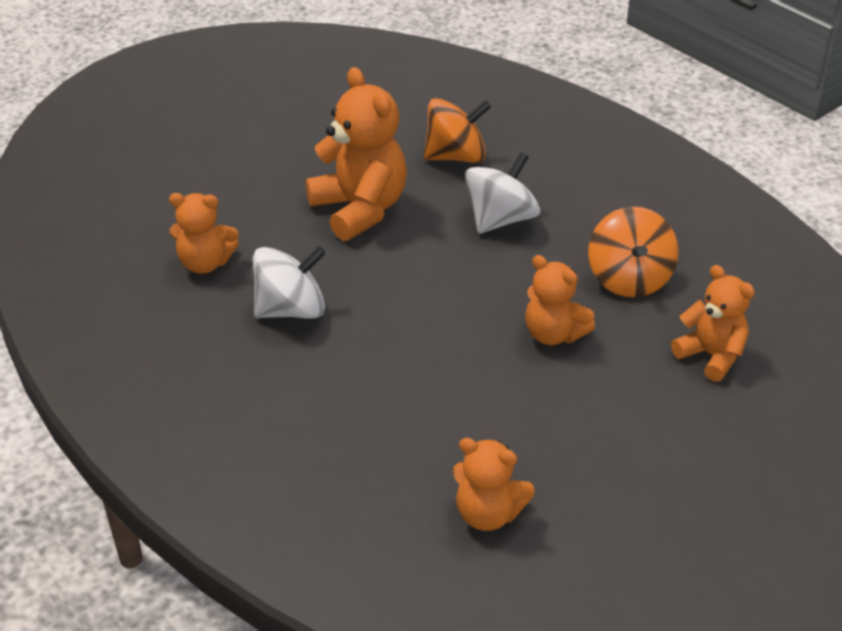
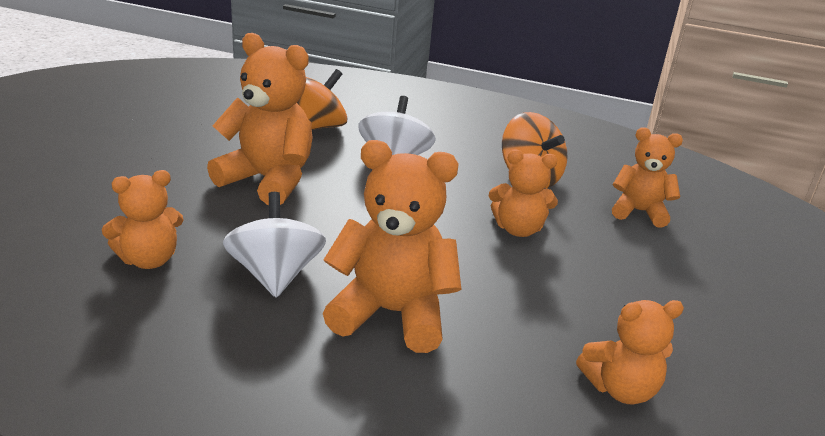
camera: 35 degrees left, 10 degrees down
white spinning top [253,246,326,319] -> white spinning top turned 45 degrees counterclockwise [223,192,326,298]
none -> orange teddy bear [323,140,462,353]

